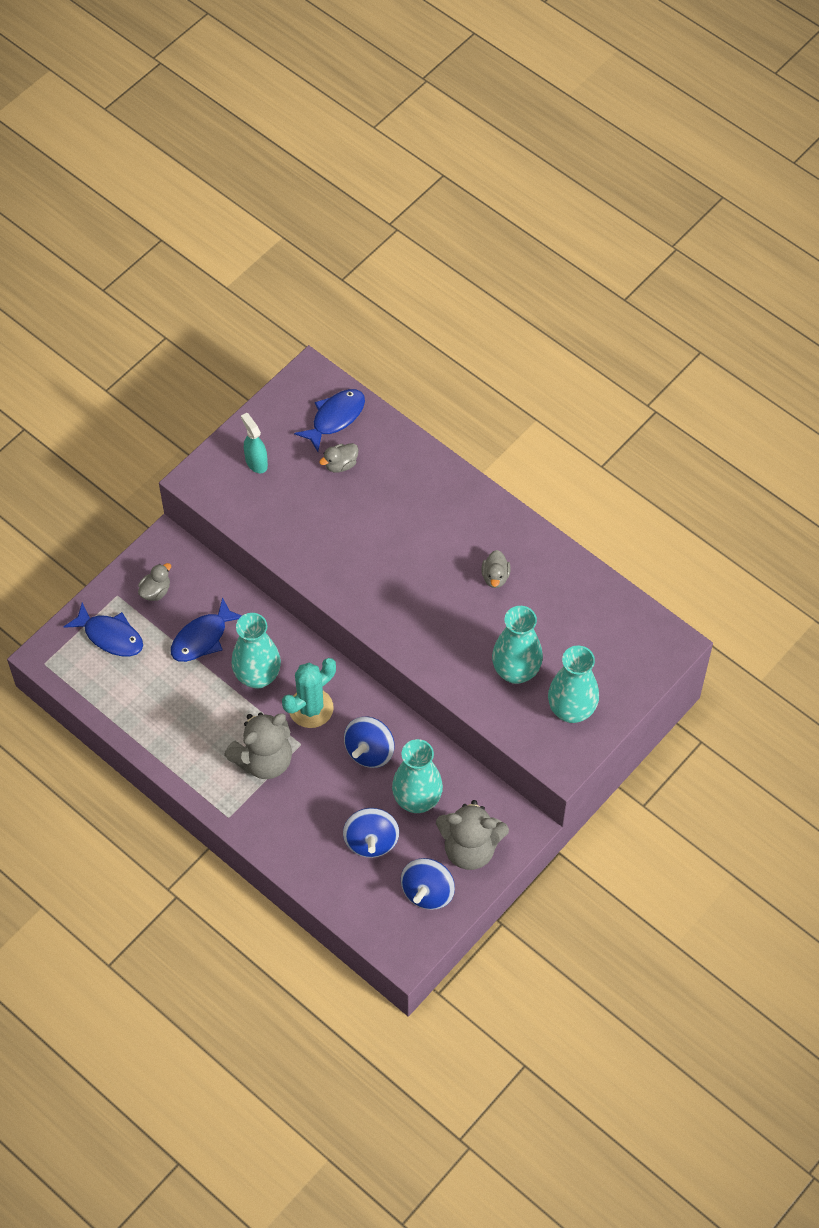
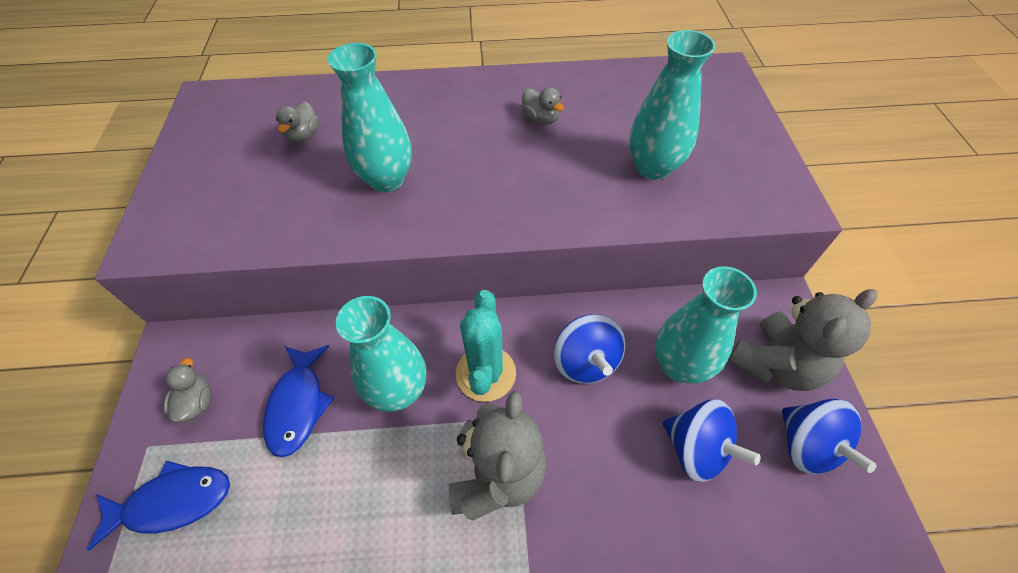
camera: 45 degrees left, 5 degrees down
turquoise spray bottle [241,413,268,473] -> none
blue fish [294,389,365,452] -> none
turquoise vase [548,645,599,723] -> turquoise vase moved to [327,43,412,192]

